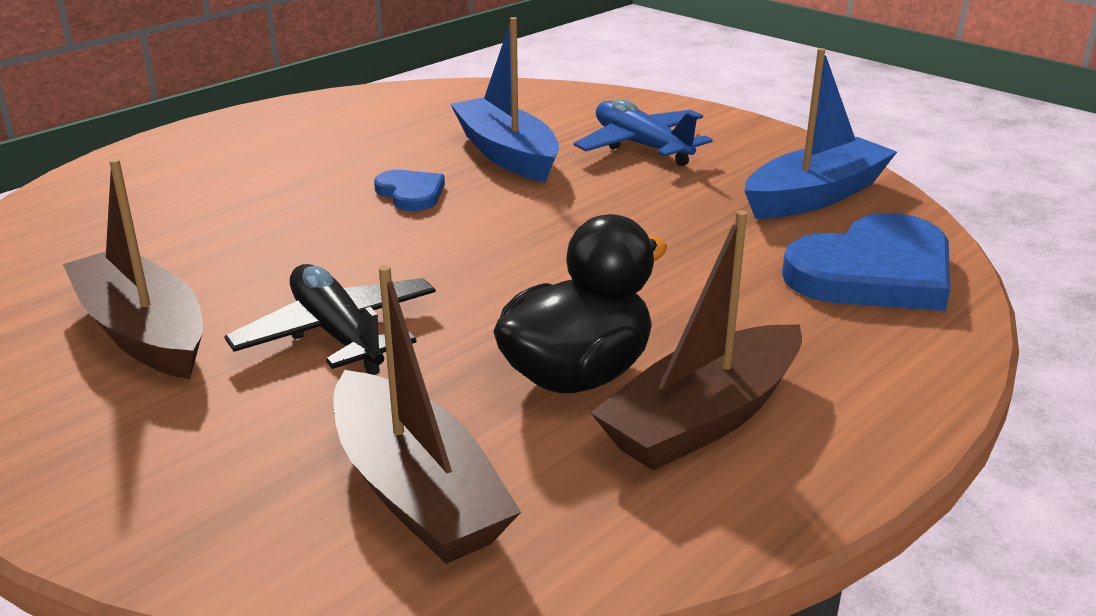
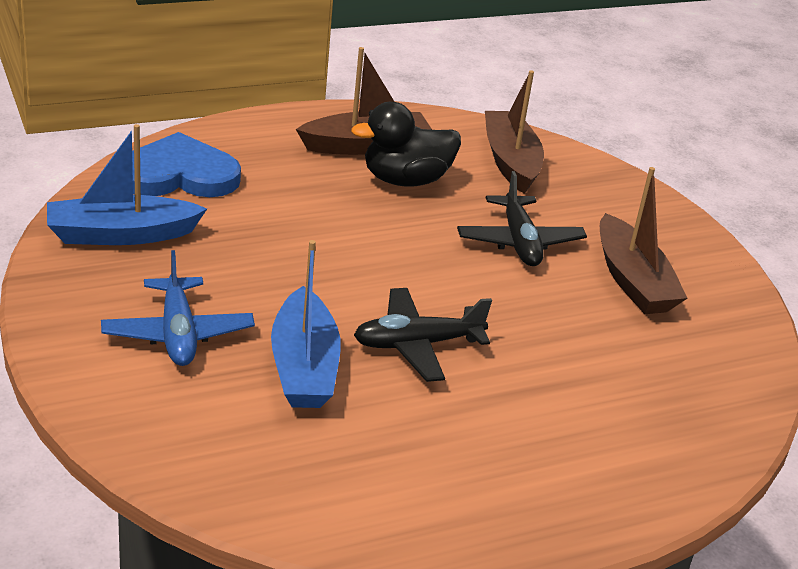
camera: 160 degrees left, 5 degrees up
blue heart [374,170,445,211] -> black plane [354,288,492,382]

